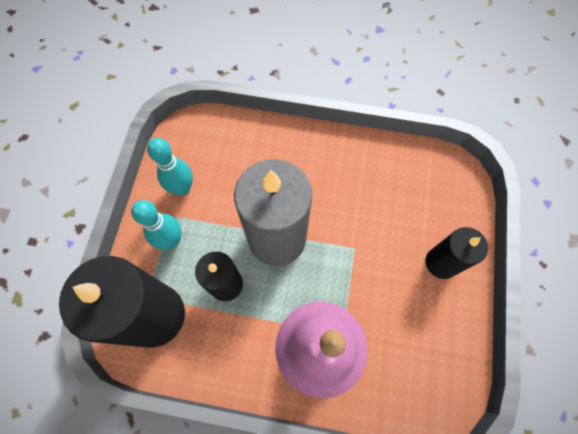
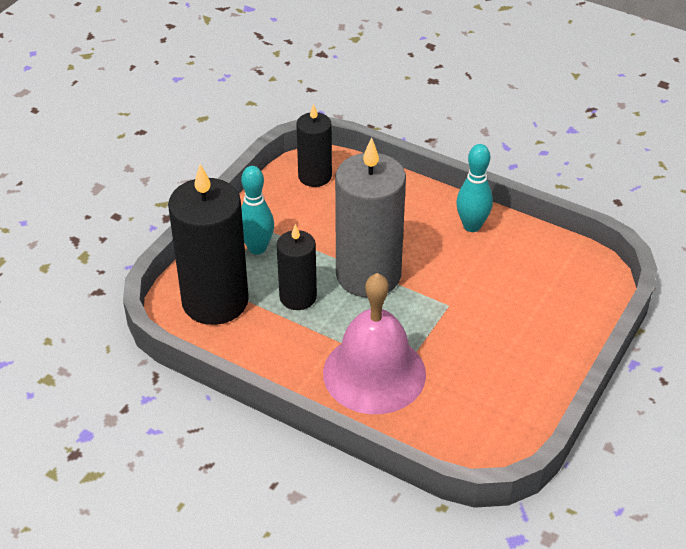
camera: 20 degrees right, 25 degrees down
turquoise bowling pin [147,138,193,195] -> turquoise bowling pin moved to [456,144,493,232]
black candle [426,227,488,279] -> black candle moved to [296,104,332,187]

